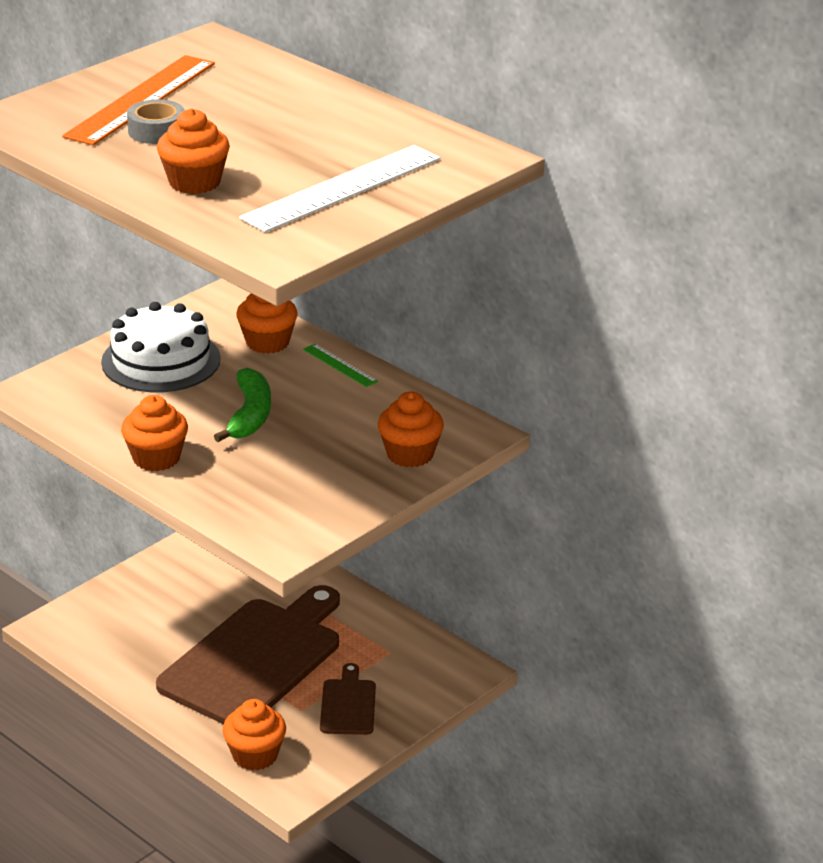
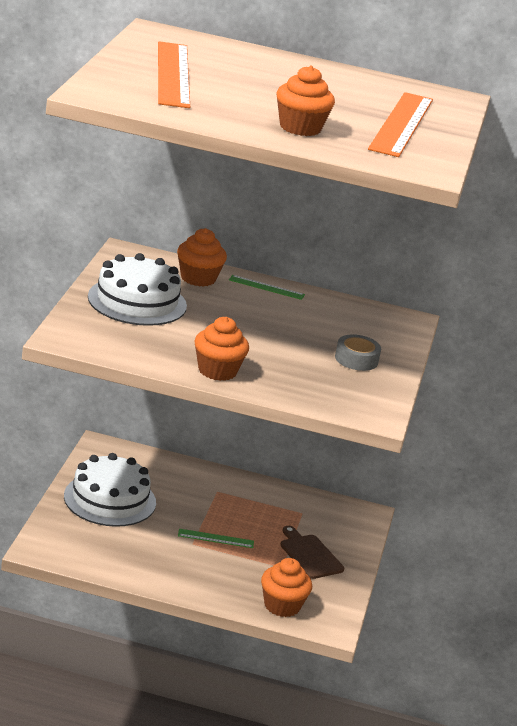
camera: 35 degrees left, 5 degrees down
grey tape [127,99,185,144] -> grey tape moved to [335,334,381,371]
brown cutting board [156,585,340,724] -> green ruler [178,529,254,548]
green banana [214,368,271,442] -> none
white ruler [239,145,440,233] -> orange ruler [368,92,433,157]
orange cupcake [378,392,444,467] -> none
none -> white cake [64,453,156,527]

